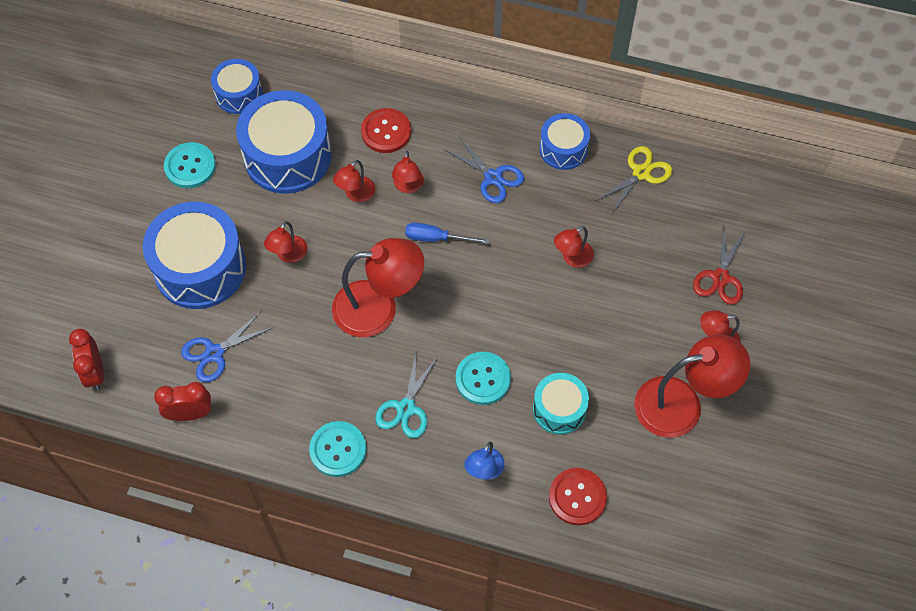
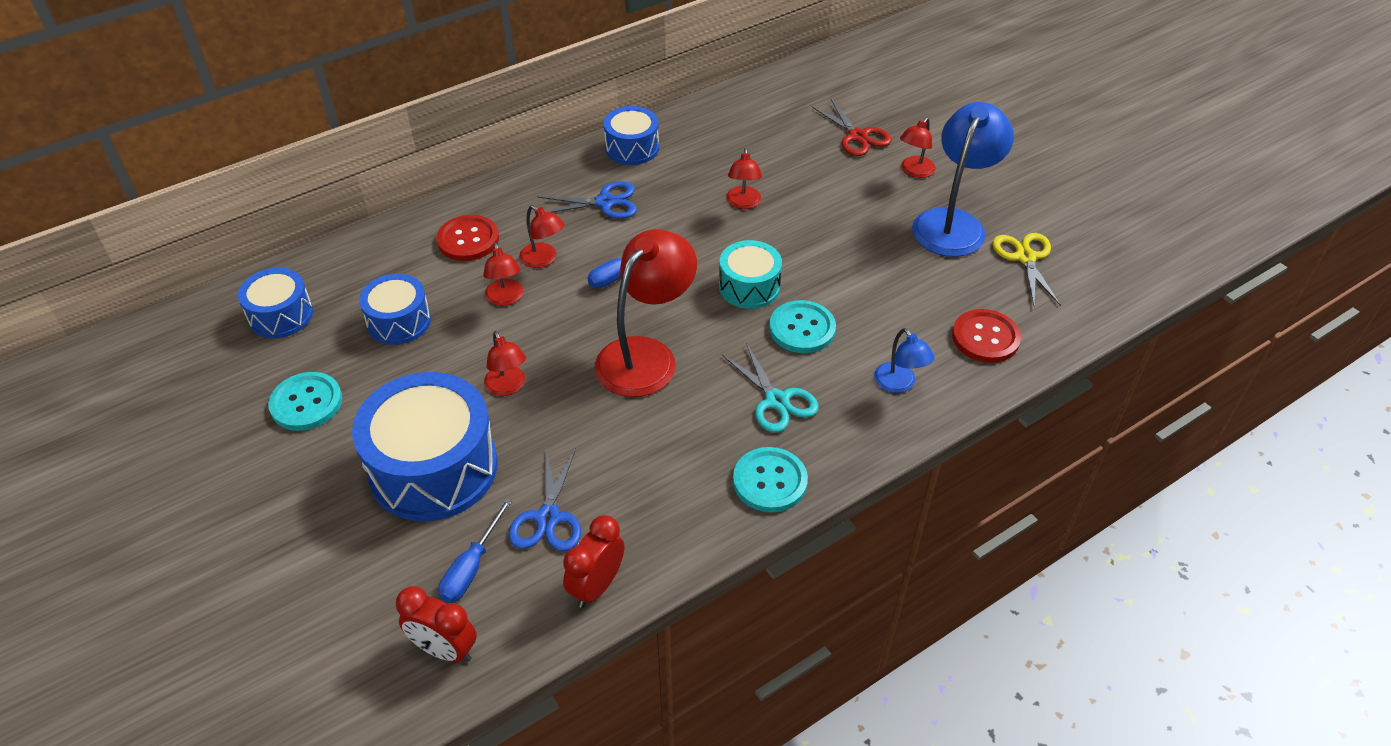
camera: 50 degrees left, 15 degrees down
blue drum [236,90,332,194] -> blue drum [359,274,431,345], size x0.55
turquoise drum [533,373,589,435] -> turquoise drum moved to [719,240,782,309]
yellow scissors [595,146,672,215] -> yellow scissors moved to [993,233,1061,306]
red lamp [634,335,750,438] -> blue lamp [912,102,1014,257]
none -> blue screwdriver [438,498,513,603]

